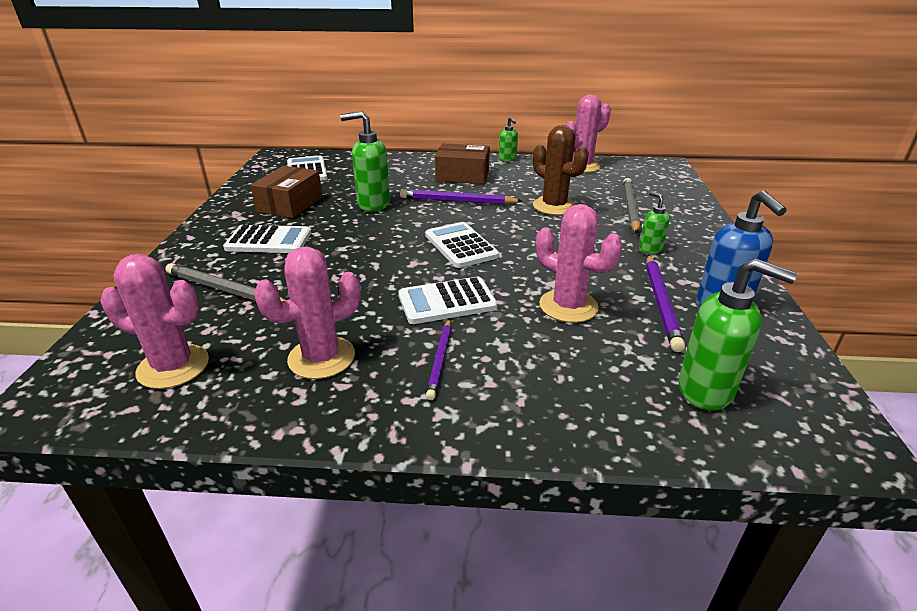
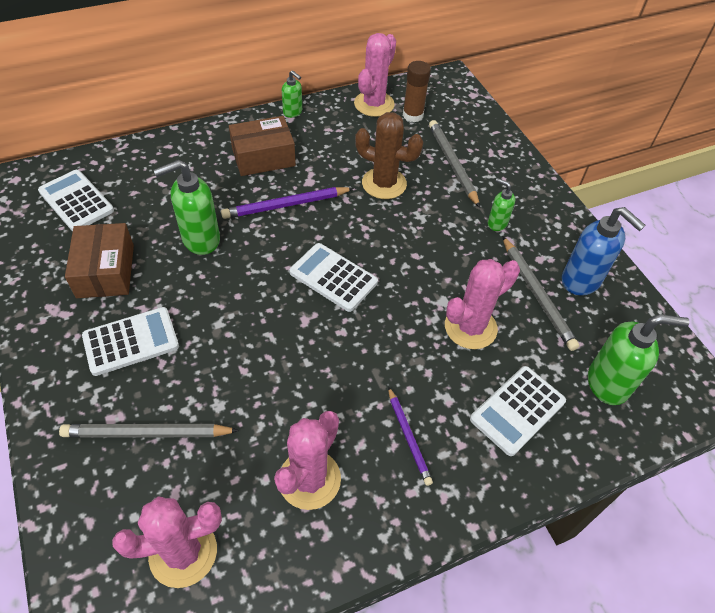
camera: 30 degrees left, 20 degrees up
white calculator [398,277,498,324] -> white calculator moved to [470,366,566,456]
pink cactus [536,204,623,323] -> pink cactus turned 45 degrees counterclockwise [445,259,520,349]
purple pencil [646,255,685,352] -> grey pencil [502,236,580,351]
none -> brown glue stick [403,61,431,122]

